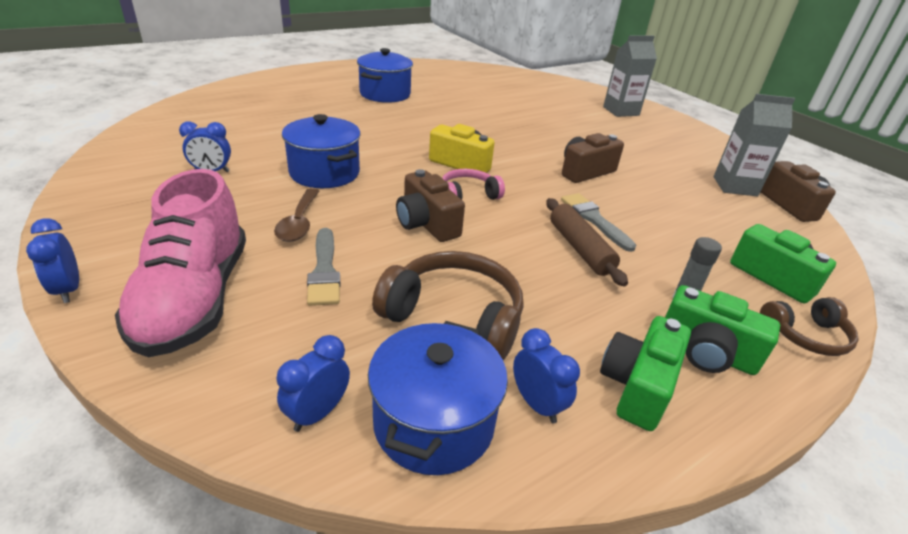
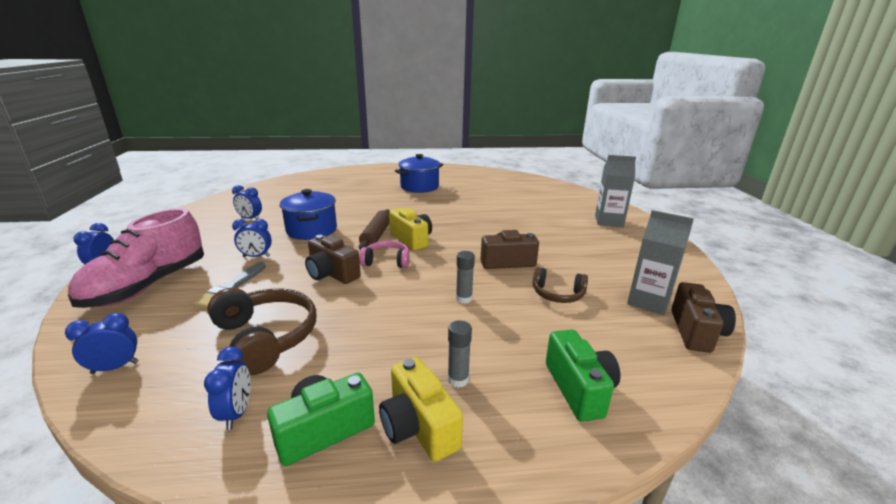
camera: 30 degrees right, 10 degrees down
brown spoon [274,188,319,242] -> blue clock [232,219,272,257]
blue pot [368,321,508,475] -> none
brown camera [396,169,465,242] -> brown camera turned 45 degrees counterclockwise [305,235,361,284]
brown rolling pin [546,198,628,286] -> brown rolling pin moved to [359,209,390,250]
grey brush [561,193,636,252] -> grey glue stick [456,251,475,304]
green camera [665,285,780,375] -> yellow camera [379,357,463,462]
brown headphones [760,297,859,356] -> brown headphones moved to [532,267,588,303]

